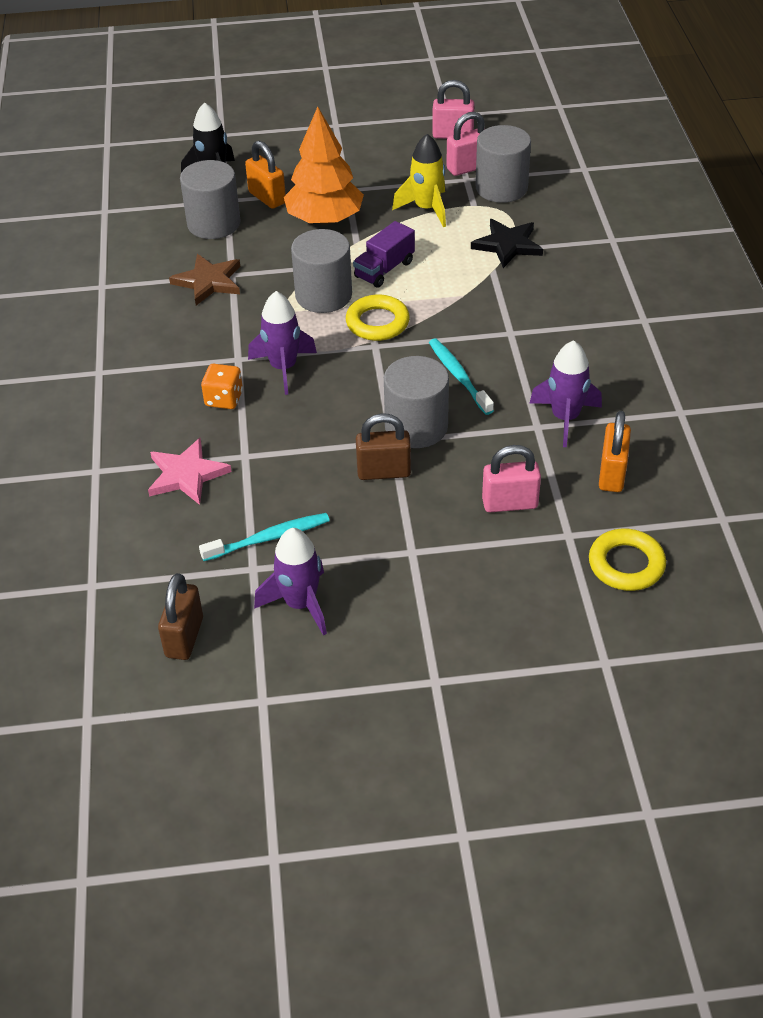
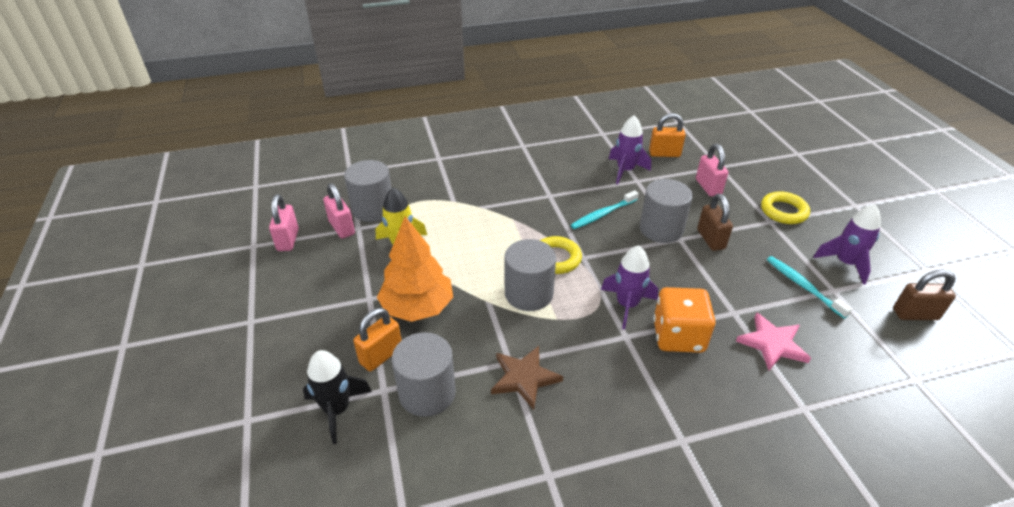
camera: 100 degrees left, 5 degrees down
orange dice [201,364,243,409] -> orange dice [653,287,716,353], size x1.71
purple truck [353,221,415,288] -> none
black star [471,219,543,268] -> none
yellow ring [589,528,666,591] -> yellow ring moved to [761,191,810,224]

